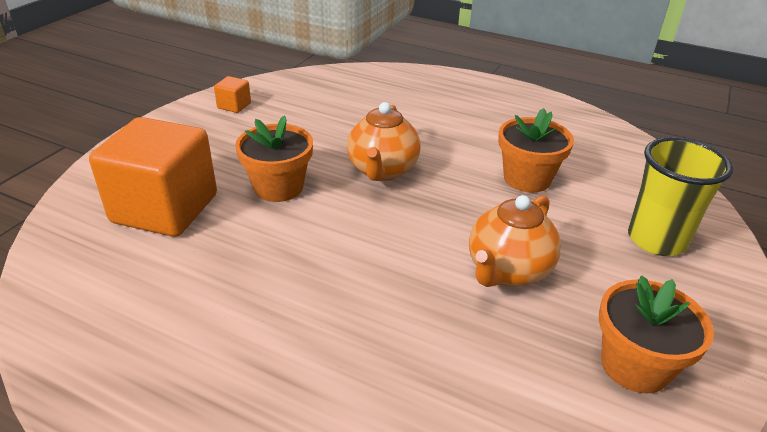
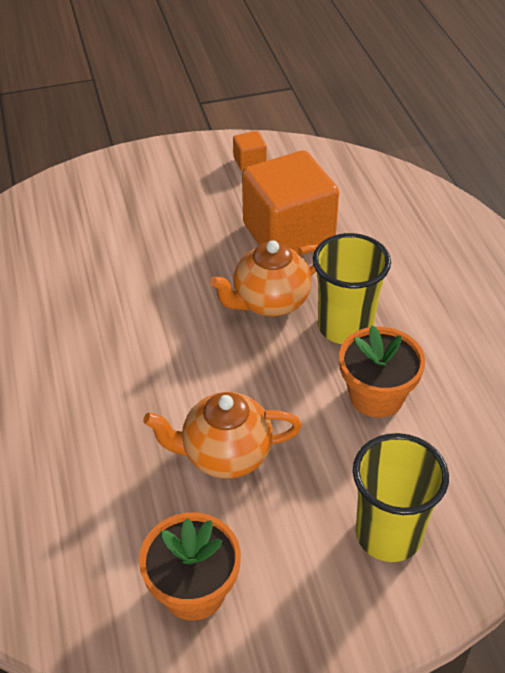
camera: 50 degrees right, 10 degrees up
orange cube [89,117,217,237] -> orange cube moved to [242,150,339,254]
orange flower pot [235,116,313,202] -> none
none -> yellow cup [313,233,391,344]

